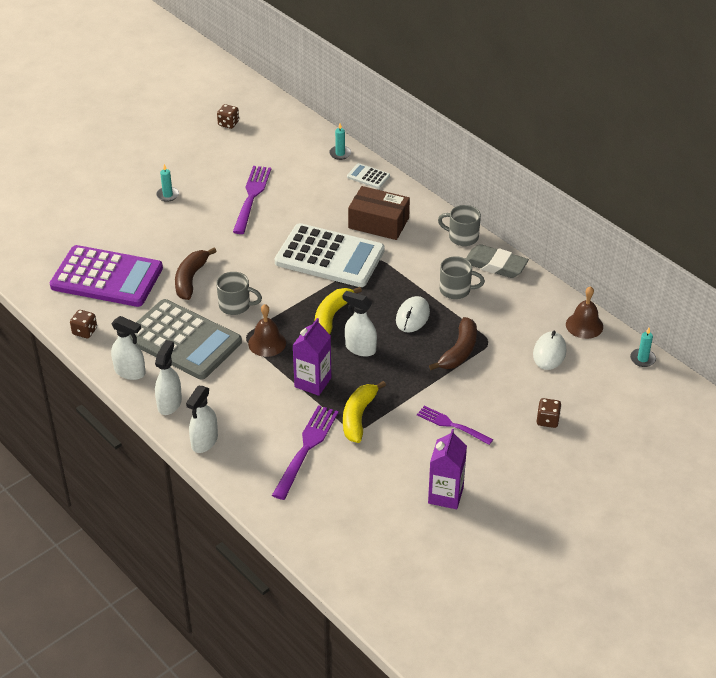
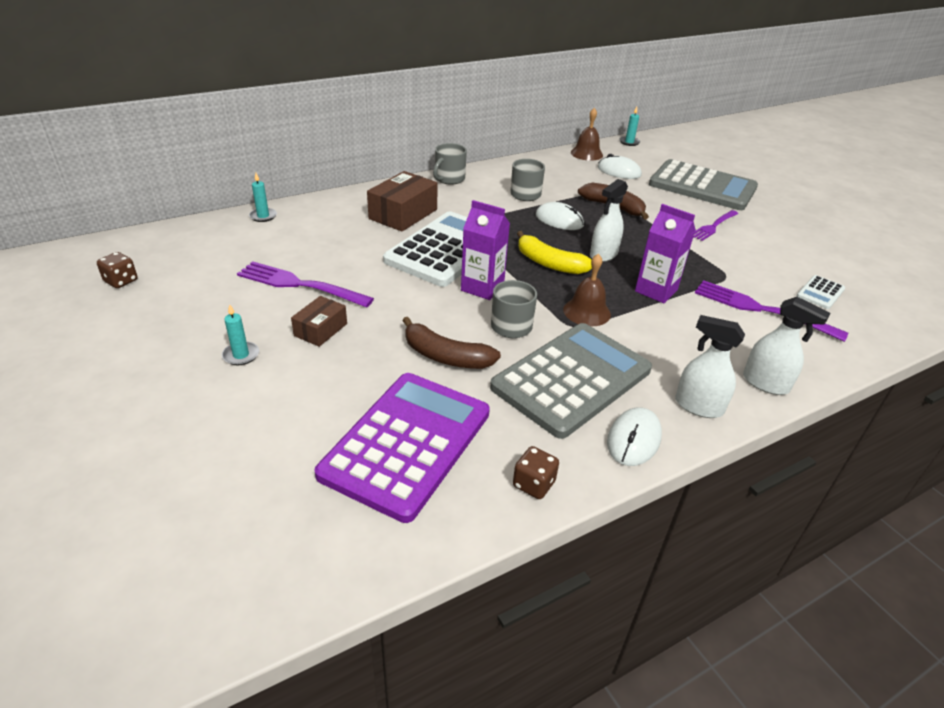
camera: 80 degrees left, 5 degrees down
white spray bottle [111,316,145,380] -> white mouse [607,407,662,466]
yellow banana [343,381,386,443] -> none
white calculator [347,163,390,189] -> white calculator moved to [797,275,845,309]
purple carton [428,429,467,509] -> purple carton moved to [461,200,510,300]
grey eraser [466,244,529,278] -> none
brown dice [537,398,561,428] -> grey calculator [649,159,758,210]
none -> brown box [291,296,347,347]

